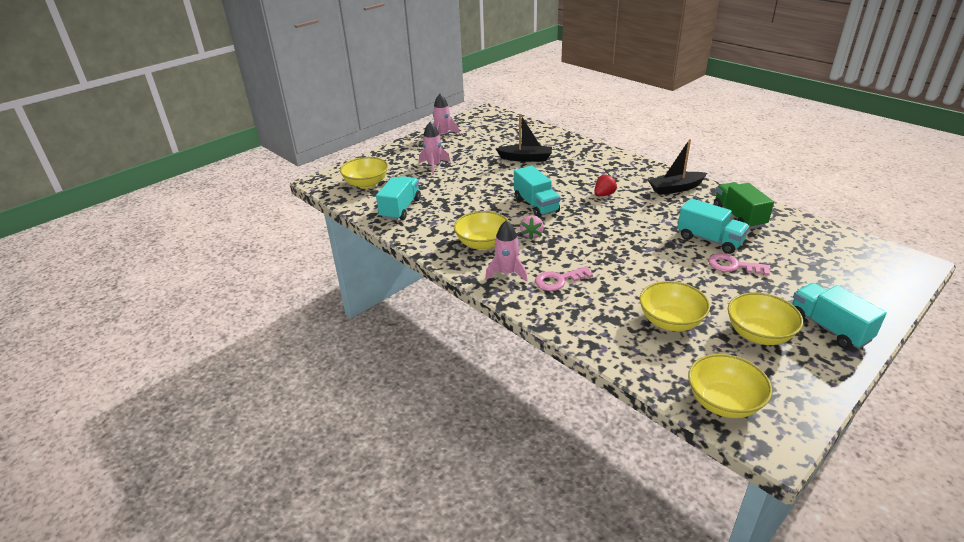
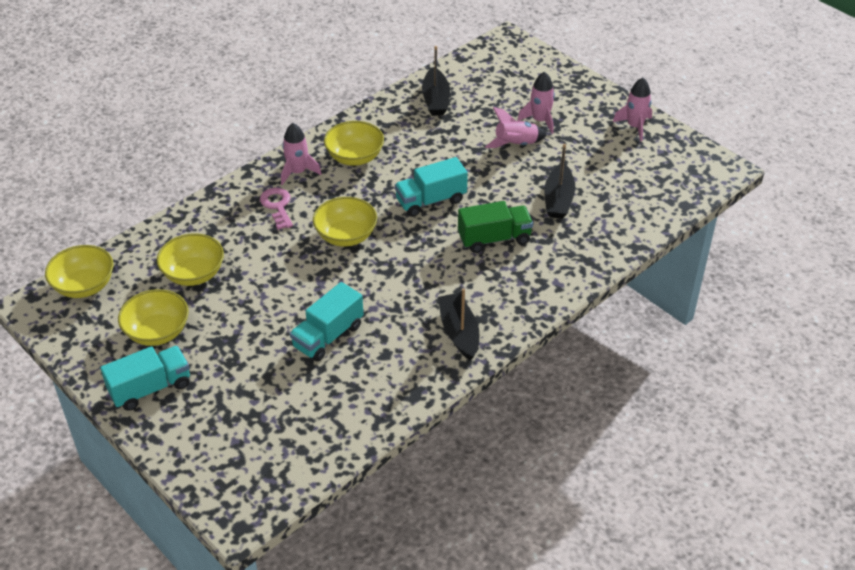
camera: 90 degrees right, 10 degrees up
yellow bowl [340,157,388,189] -> yellow bowl moved to [313,197,377,247]
turquoise truck [376,176,421,221] -> black boat [422,46,450,116]
pink strawberry [520,215,544,239] -> none
red strawberry [594,174,617,196] -> none
pink key [708,253,771,276] -> none
green truck [714,182,774,229] -> green truck moved to [458,201,533,253]
none -> pink rocket [485,107,547,148]

